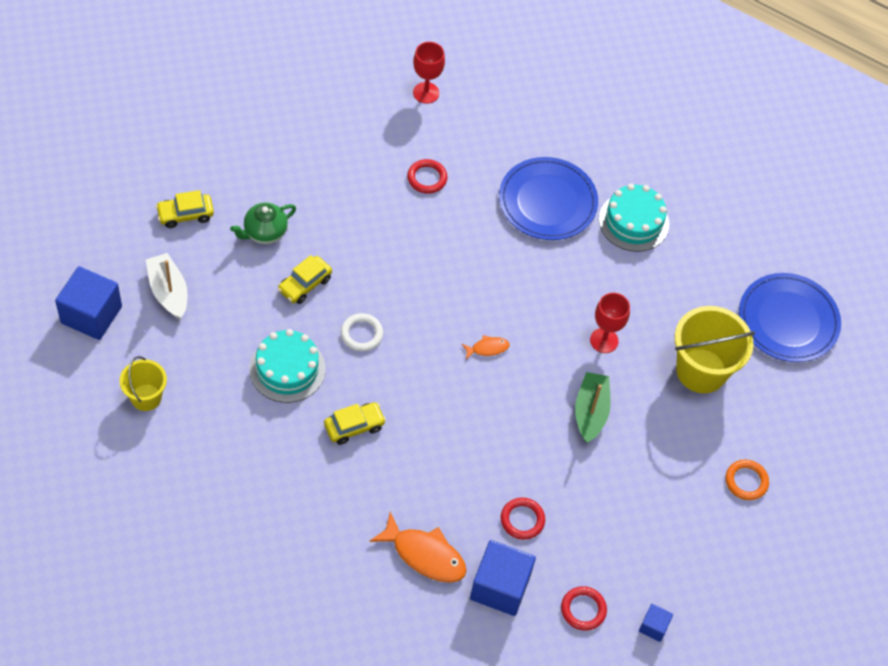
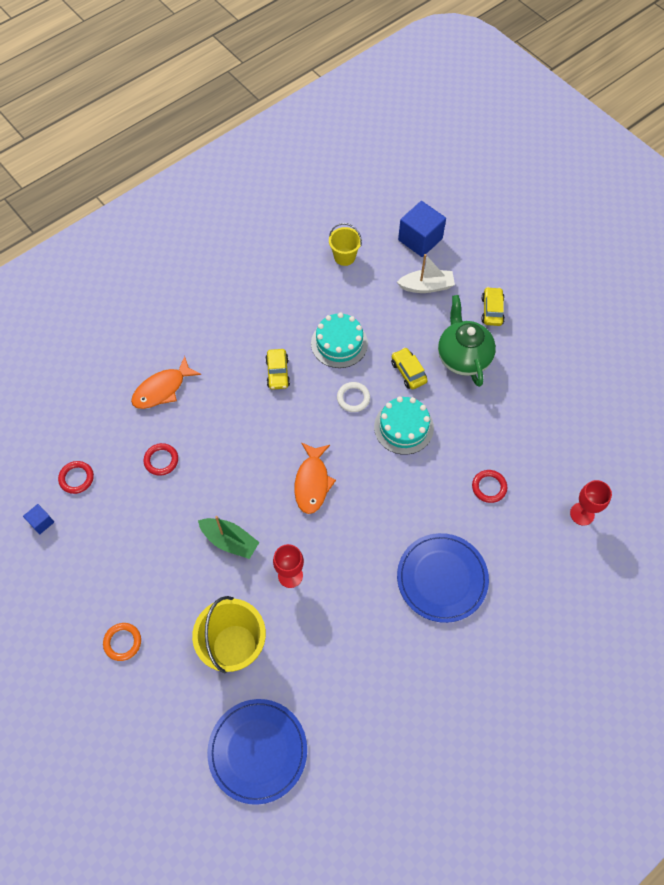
camera: 115 degrees right, 5 degrees up
green teapot [230,203,296,244] -> green teapot [438,295,496,387], size x1.62
orange fish [462,335,510,359] -> orange fish [294,443,336,514], size x1.97
blue cube [470,540,536,616] -> none
turquoise cake [599,184,669,252] -> turquoise cake moved to [374,397,434,455]

